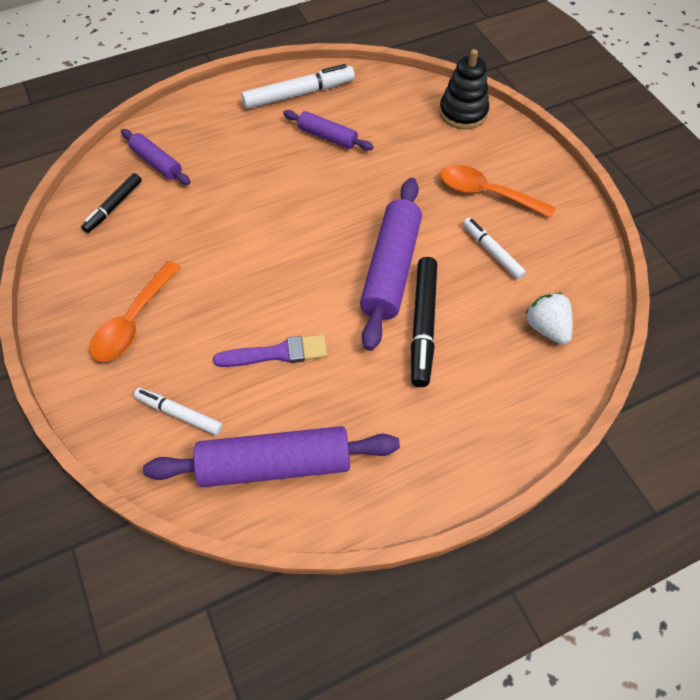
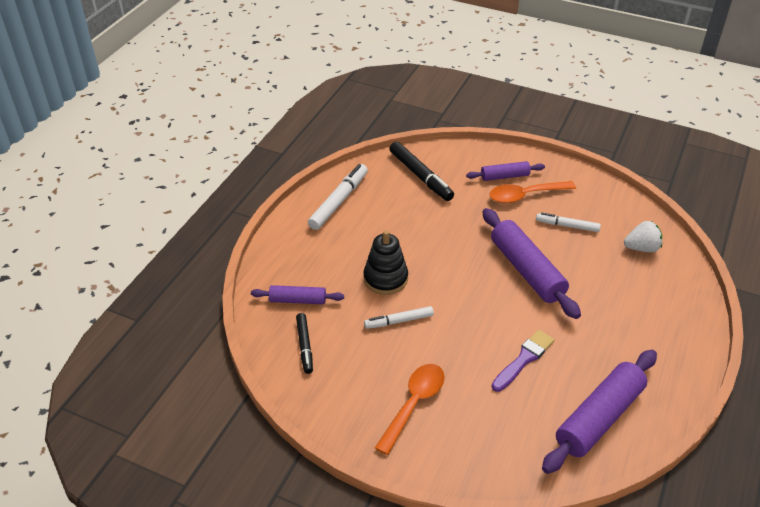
camera: 40 degrees left, 15 degrees down
orange spoon [90,261,181,362] -> orange spoon turned 135 degrees counterclockwise [375,364,445,455]
white marker [134,388,223,435] -> white marker moved to [364,306,434,329]
purple rolling pin [283,110,374,151] -> purple rolling pin moved to [466,161,545,181]
black marker [411,257,437,387] -> black marker moved to [389,141,454,201]
black stacking toy [439,49,489,129] -> black stacking toy moved to [363,230,408,295]
white strawberry [525,292,573,344] -> white strawberry turned 150 degrees clockwise [624,221,662,252]

